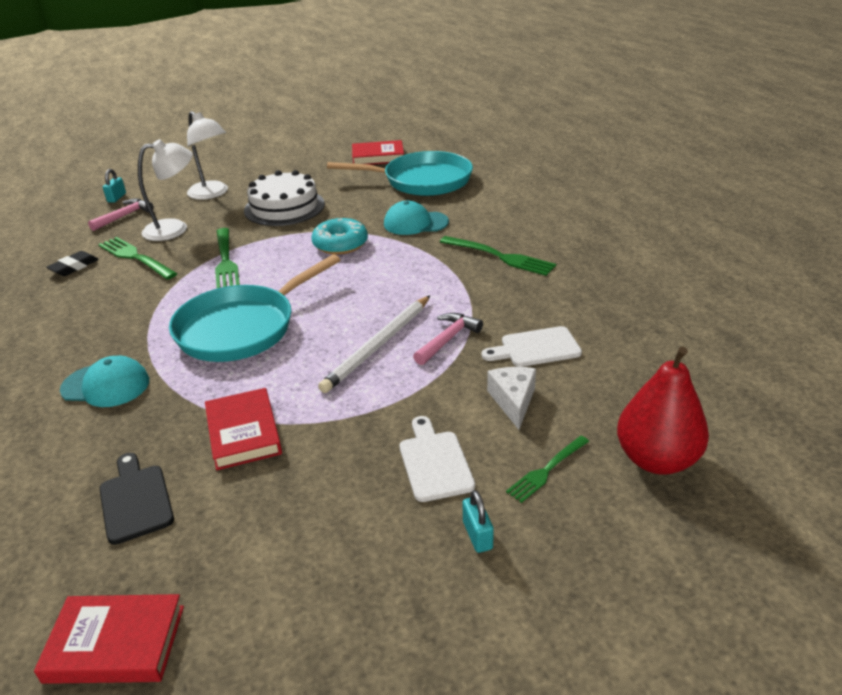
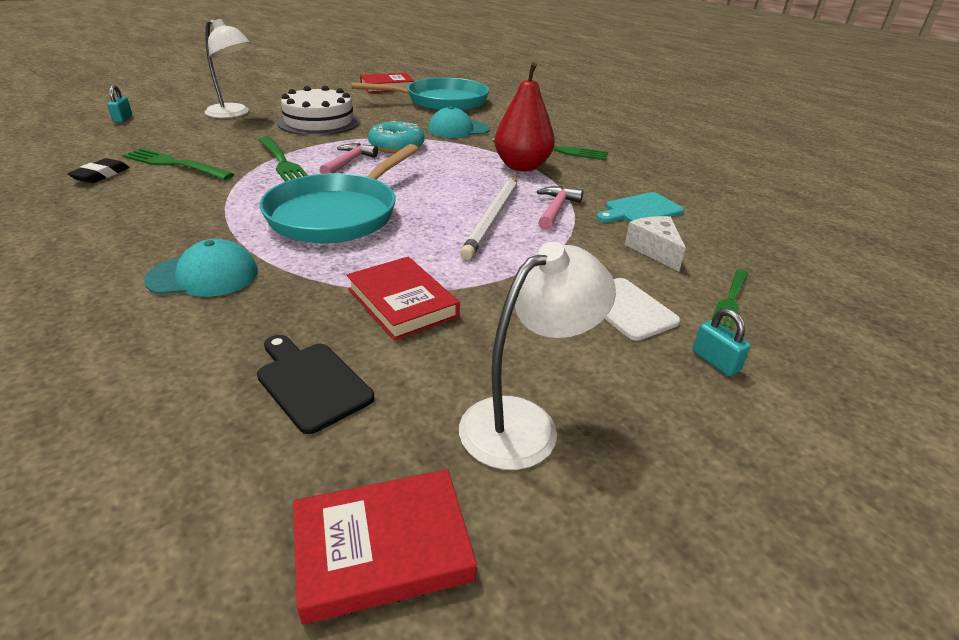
camera: 20 degrees left, 0 degrees up
pink hammer [88,199,154,231] -> pink hammer moved to [319,143,378,174]
white lamp [138,139,193,241] -> white lamp moved to [459,242,616,470]
white cutting board [482,326,582,367] -> turquoise cutting board [596,192,684,223]
red pear [617,347,709,475] -> red pear moved to [494,62,555,171]

